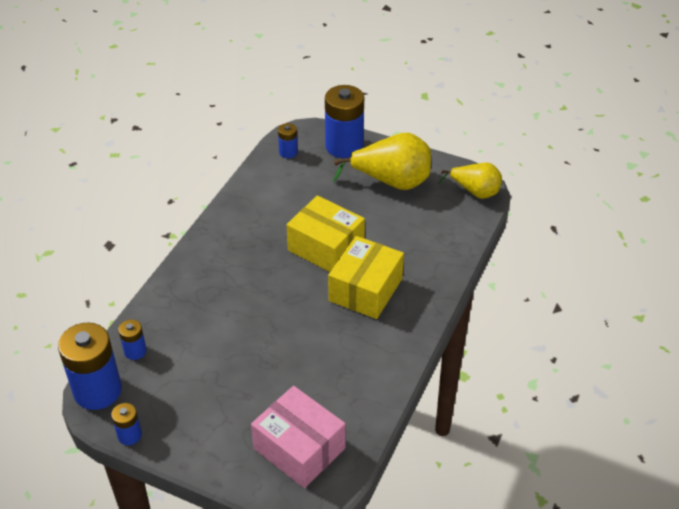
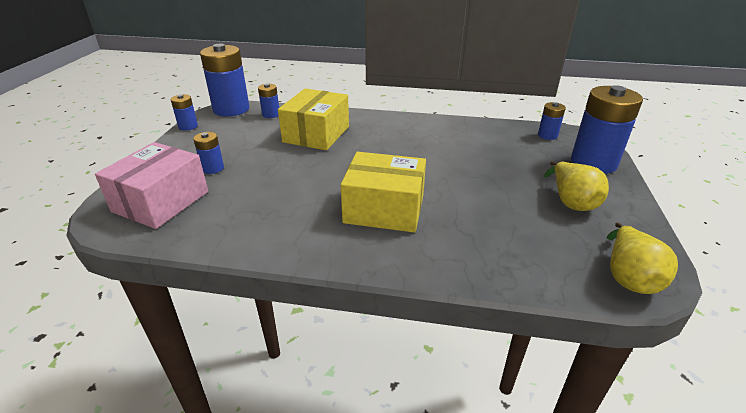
camera: 75 degrees right, 10 degrees down
yellow box [287,195,365,272] -> yellow box moved to [278,89,349,150]
yellow pear [333,133,431,190] -> yellow pear [544,161,609,211], size x0.63
none -> blue battery [193,132,224,174]

